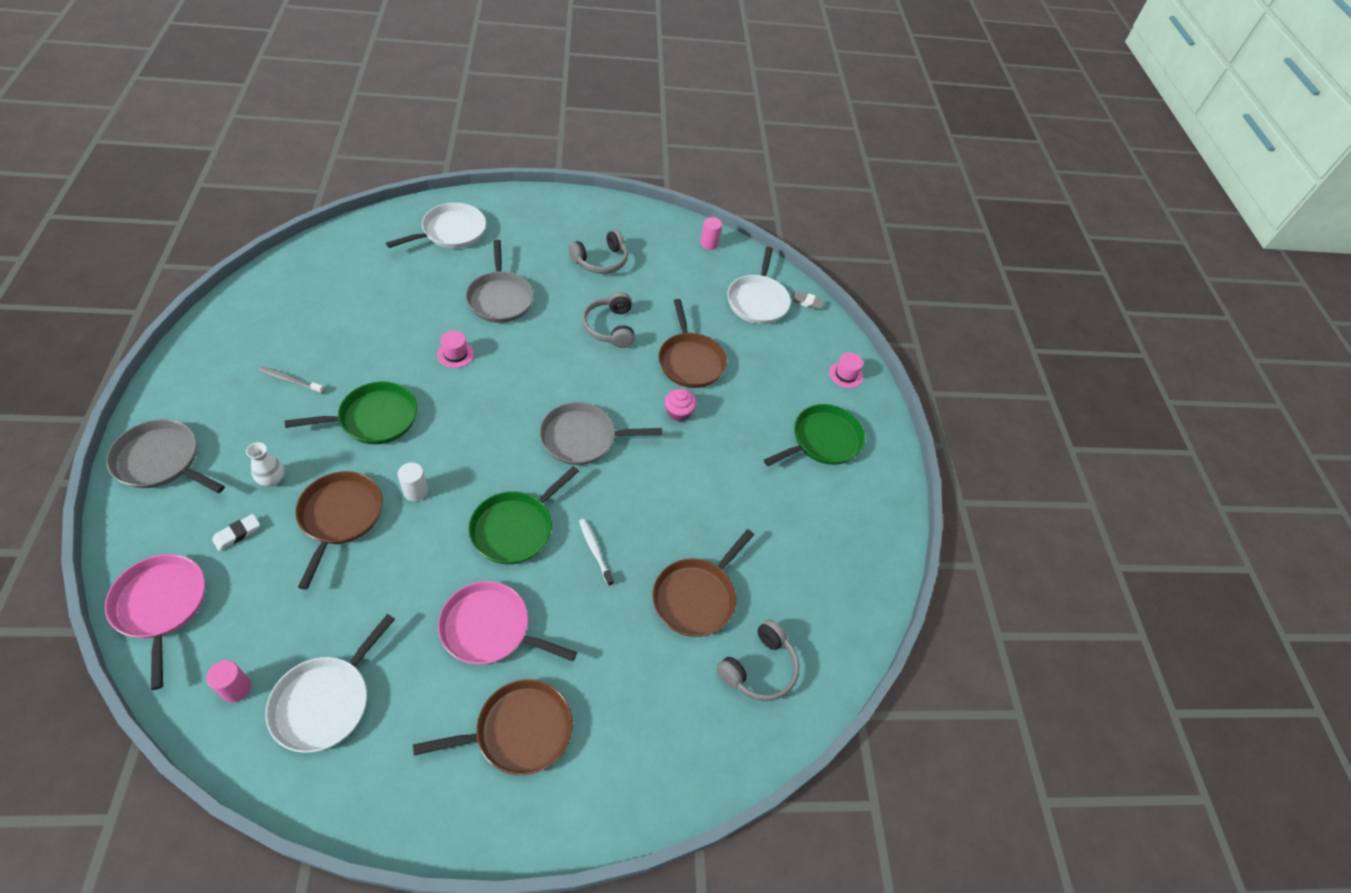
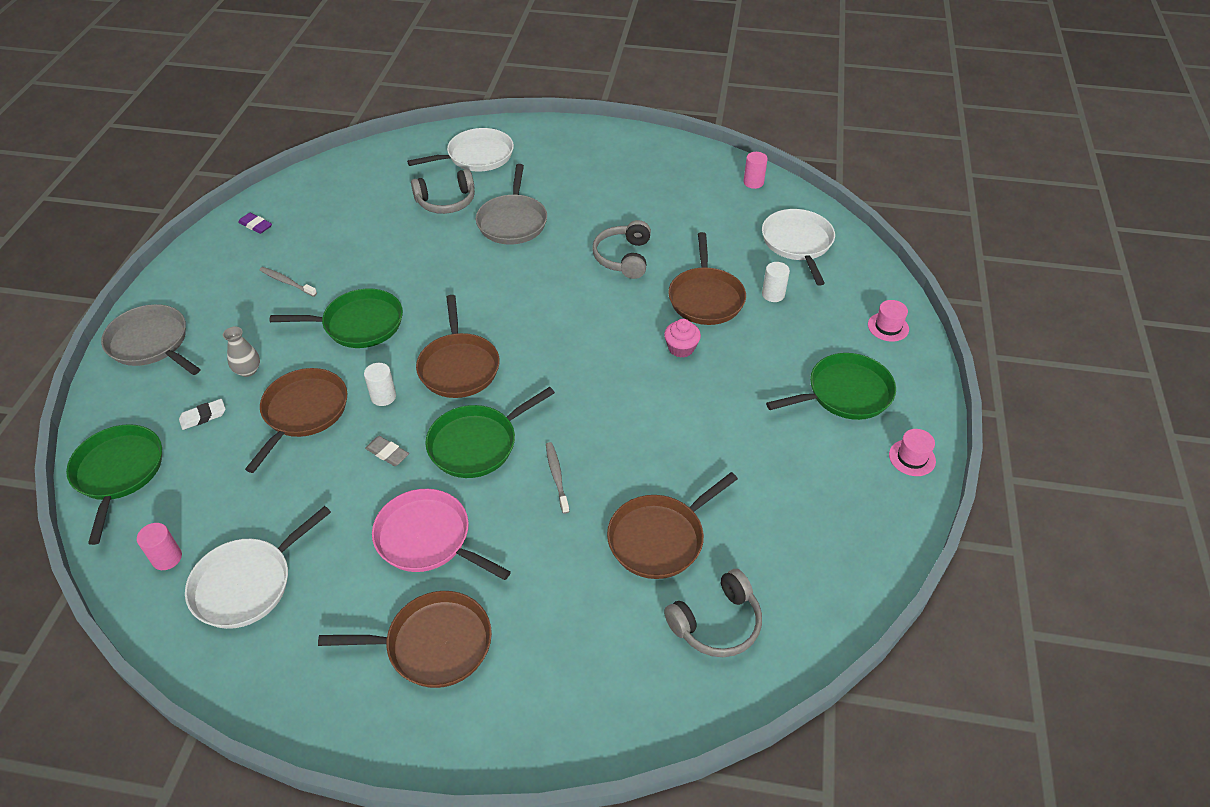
camera: 20 degrees right, 5 degrees down
pink pan [105,554,205,690] -> green pan [66,424,162,545]
white vase [246,442,284,487] -> grey vase [223,326,260,377]
pink hat [437,331,474,368] -> pink hat moved to [889,429,936,476]
grey pan [540,402,662,465] -> none
grey headphones [568,230,628,274] -> grey headphones moved to [411,169,475,214]
white toothbrush [579,519,614,586] -> grey toothbrush [546,442,570,514]
white pan [727,246,791,324] -> white pan turned 150 degrees clockwise [762,209,835,286]
grey eraser [790,291,825,310] -> grey eraser moved to [365,436,409,466]
none -> purple eraser [238,213,272,234]
none -> brown pan [416,295,500,398]
none -> white cylinder [762,262,790,302]

